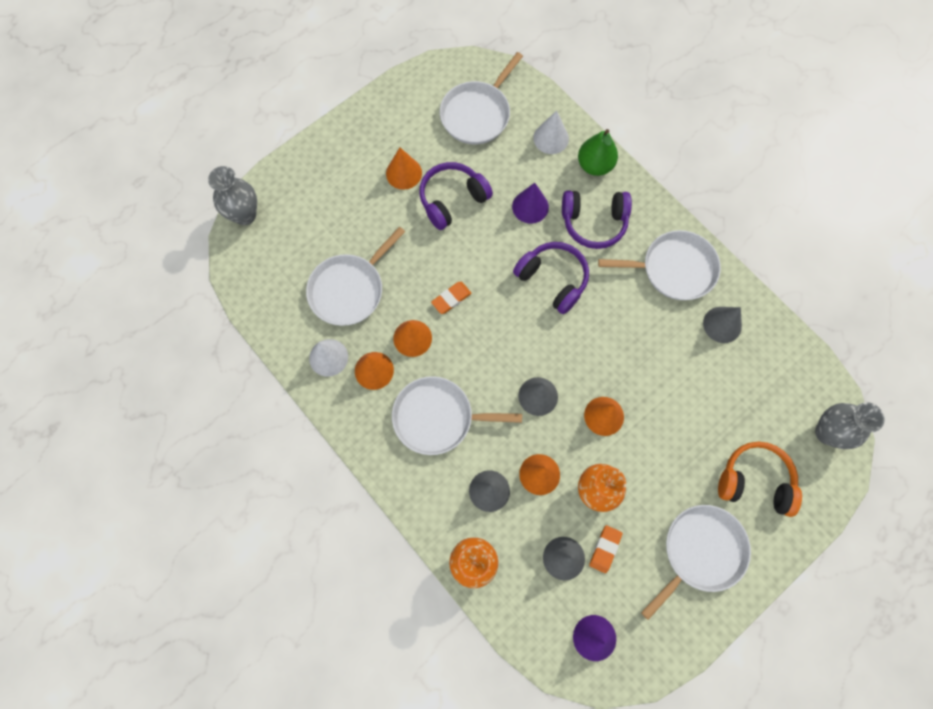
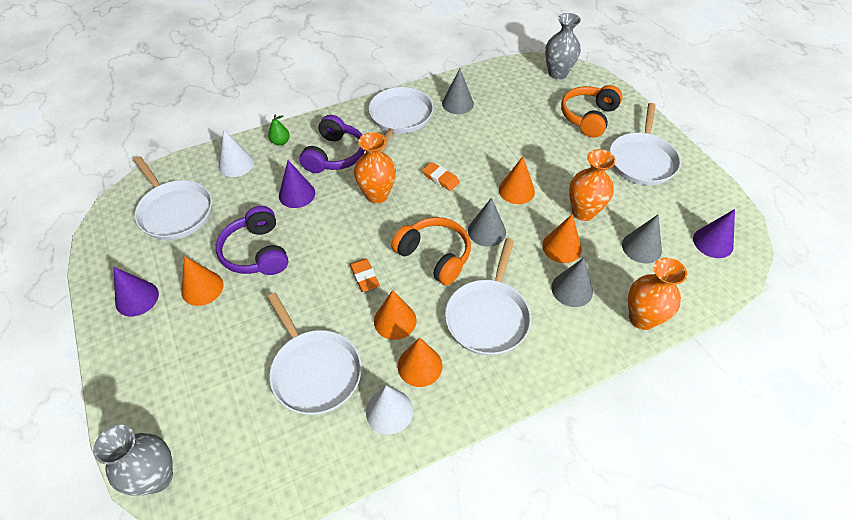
camera: 75 degrees left, 20 degrees down
purple headphones [513,242,589,314] -> orange vase [354,132,396,203]
green pear [578,129,618,176] -> green pear [268,115,290,146], size x0.57
orange eraser [589,525,623,573] -> orange eraser moved to [422,162,460,191]
white pan [641,505,751,620] -> white pan turned 135 degrees counterclockwise [609,103,681,185]
none -> purple cone [113,267,159,317]
none -> orange headphones [391,217,471,286]

